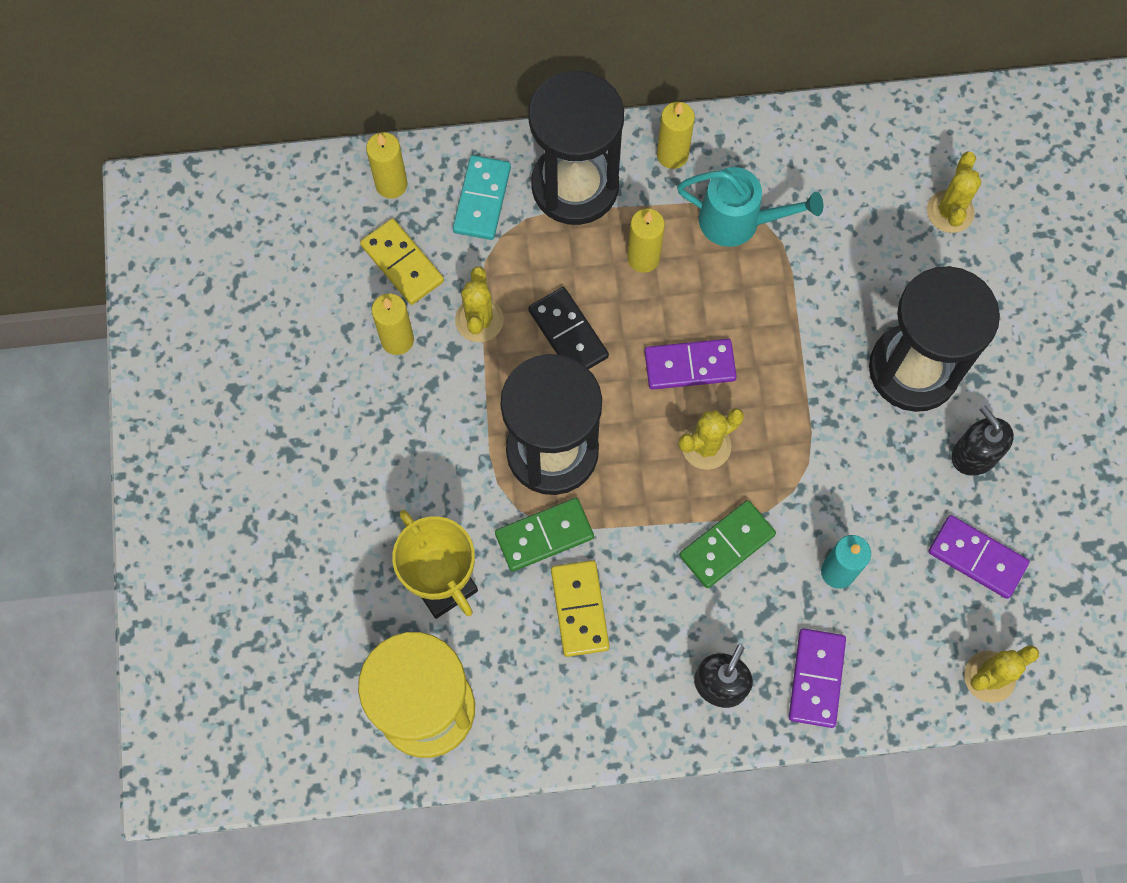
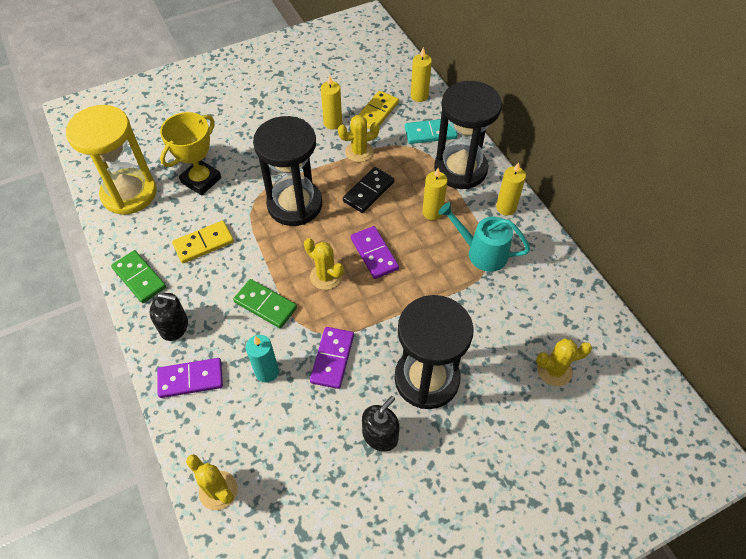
camera: 70 degrees right, 15 degrees down
green domino [495,498,594,572] -> green domino moved to [111,250,166,303]
turquoise watering can [677,167,823,247] -> turquoise watering can turned 120 degrees clockwise [438,202,530,272]
purple domino [928,515,1030,599] -> purple domino moved to [310,327,354,389]

